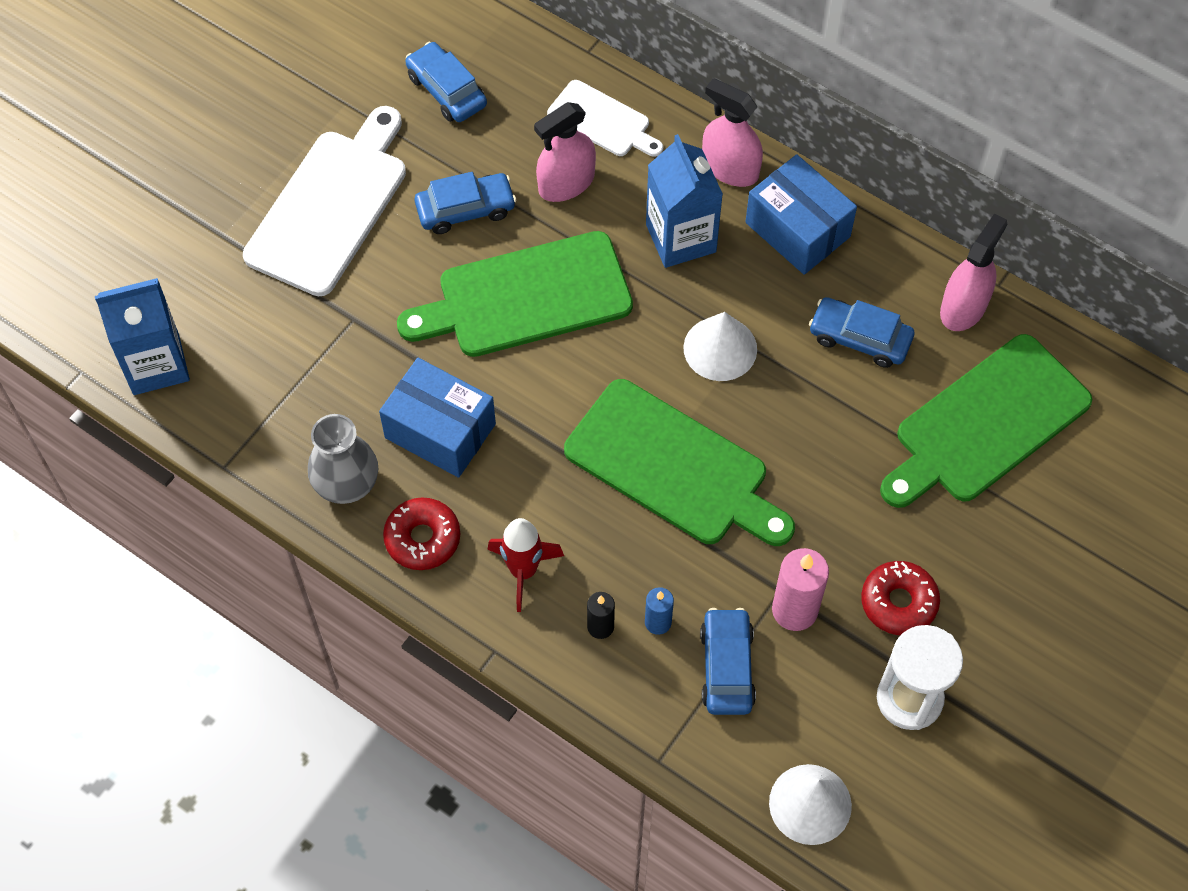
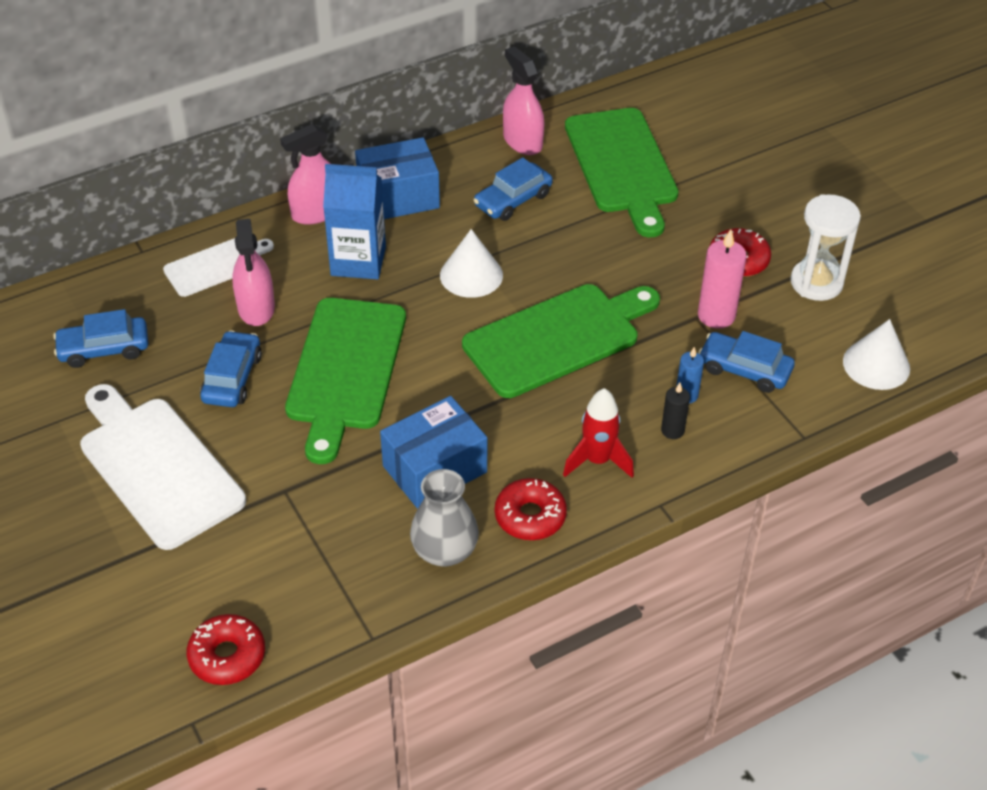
camera: 65 degrees left, 15 degrees down
blue carton [95,278,190,395] -> red donut [187,614,265,685]

